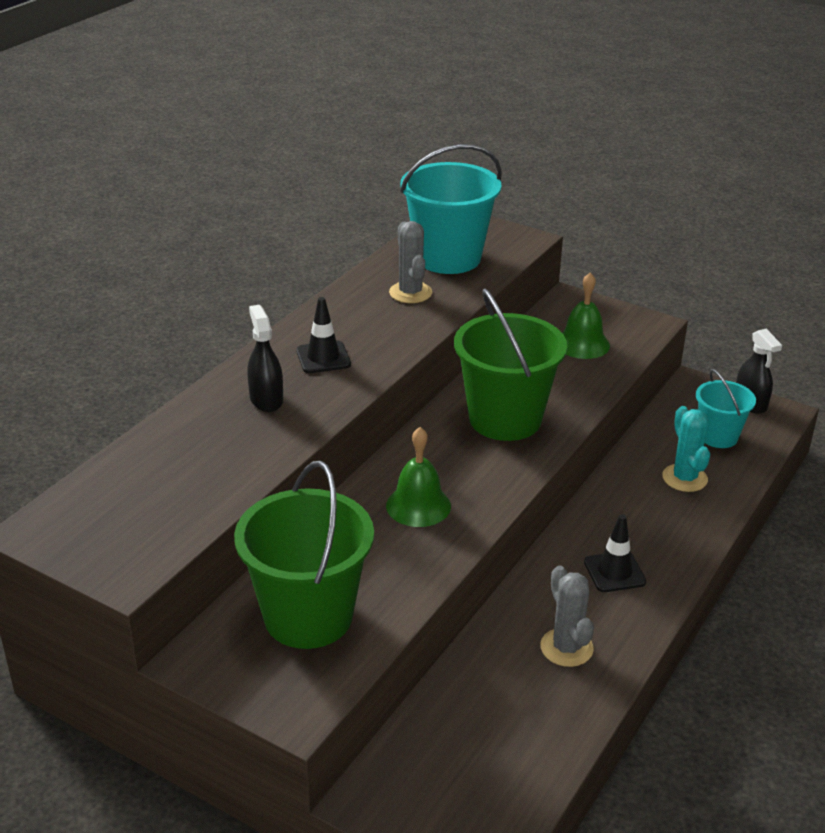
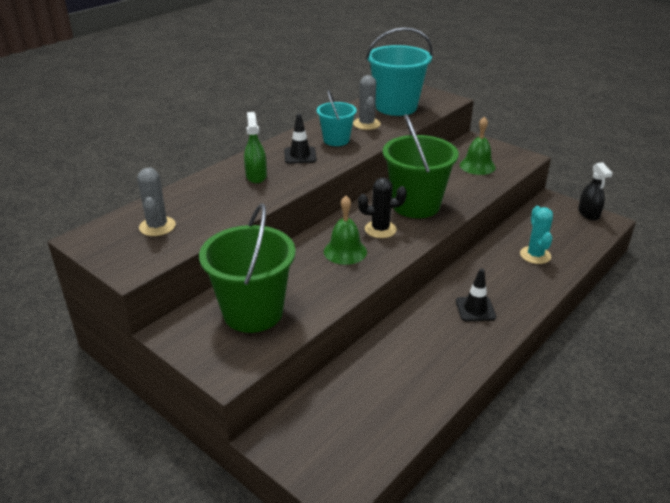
camera: 10 degrees right, 0 degrees up
black spray bottle [247,305,283,412] -> green spray bottle [244,112,267,183]
grey cactus [540,565,594,667] -> grey cactus moved to [137,167,176,236]
turquoise bucket [696,369,756,448] -> turquoise bucket moved to [317,90,357,146]
none -> black cactus [358,177,407,238]

